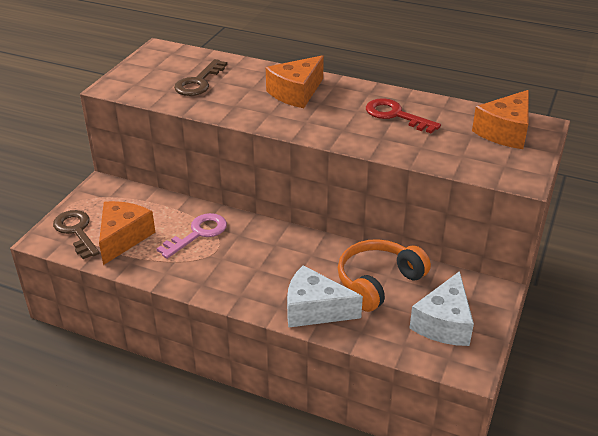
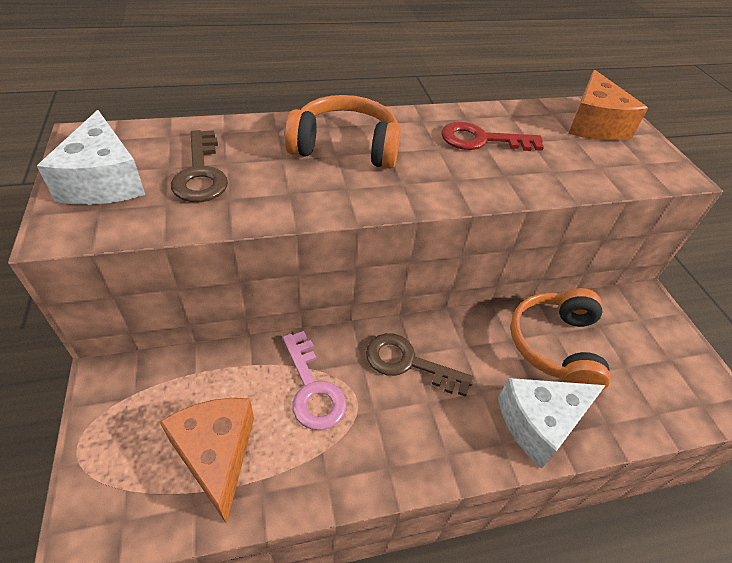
camera: 40 degrees left, 10 degrees up
brown key [53,210,100,259] -> brown key moved to [366,333,474,397]
pink key [156,213,227,259] -> pink key turned 150 degrees clockwise [282,331,347,430]
orange cheese [266,55,324,108] -> orange headphones [285,95,401,169]
white cheese [410,271,474,346] -> white cheese moved to [37,110,145,205]

